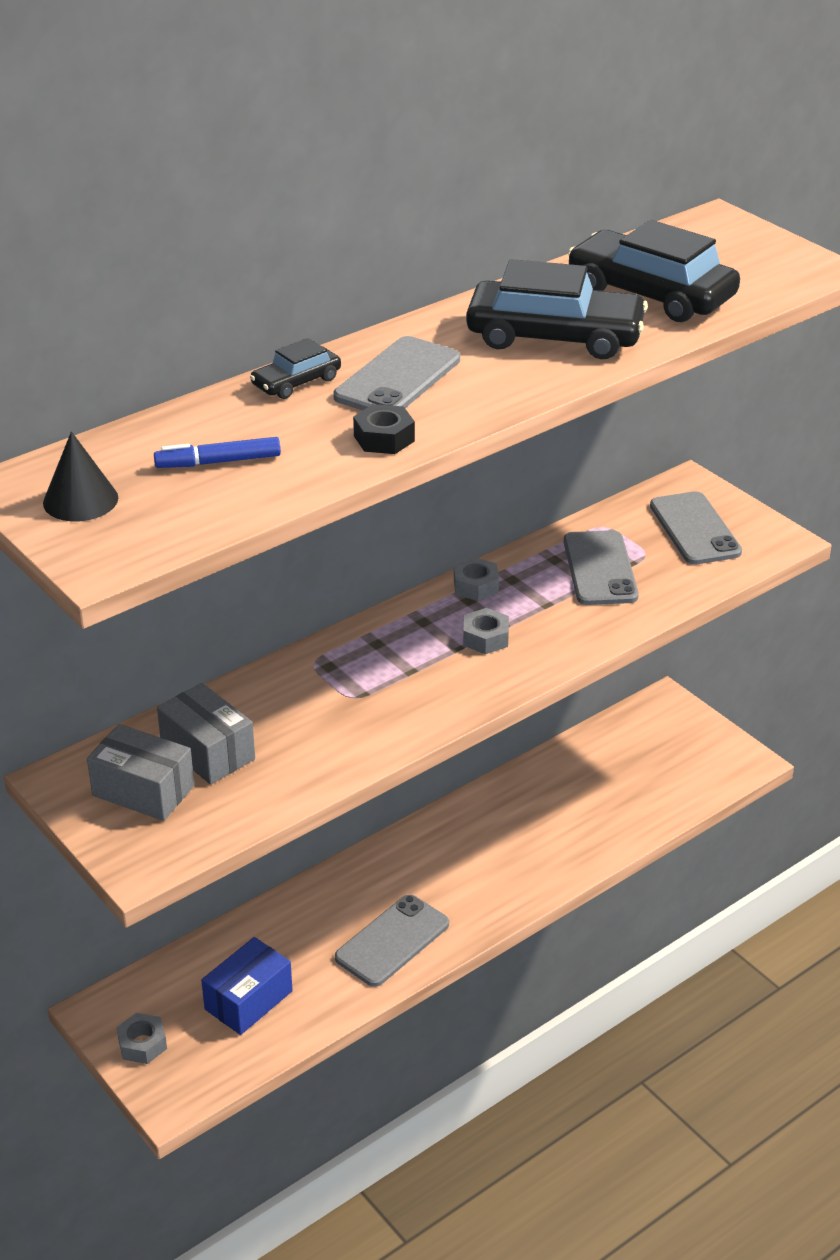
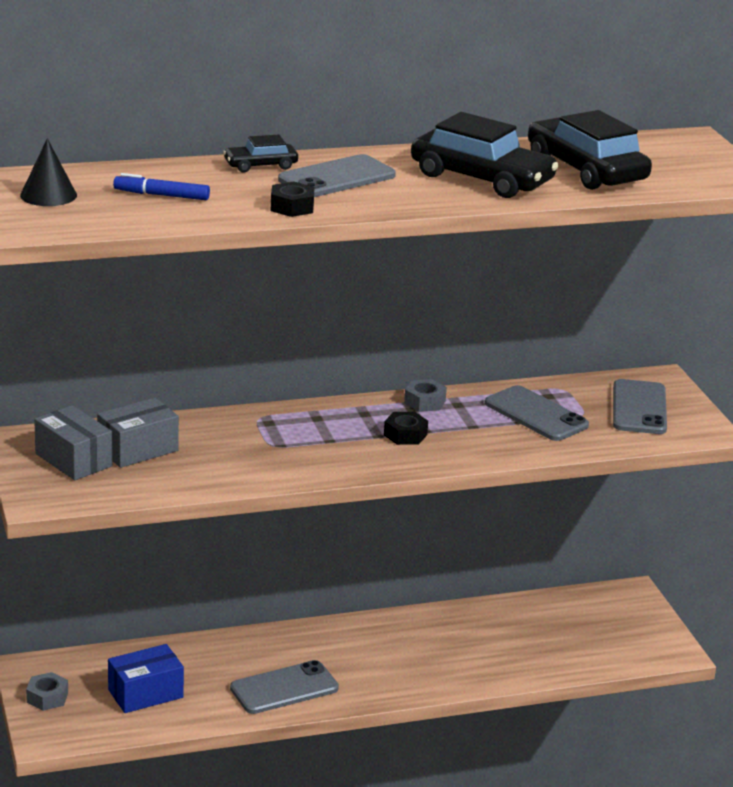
camera: 20 degrees right, 10 degrees down
grey box [157,683,255,785] -> grey box turned 75 degrees clockwise [97,397,179,468]
grey nut [463,608,509,654] -> black nut [384,412,428,445]
grey phone [563,530,639,605] -> grey phone turned 60 degrees counterclockwise [485,385,589,441]

